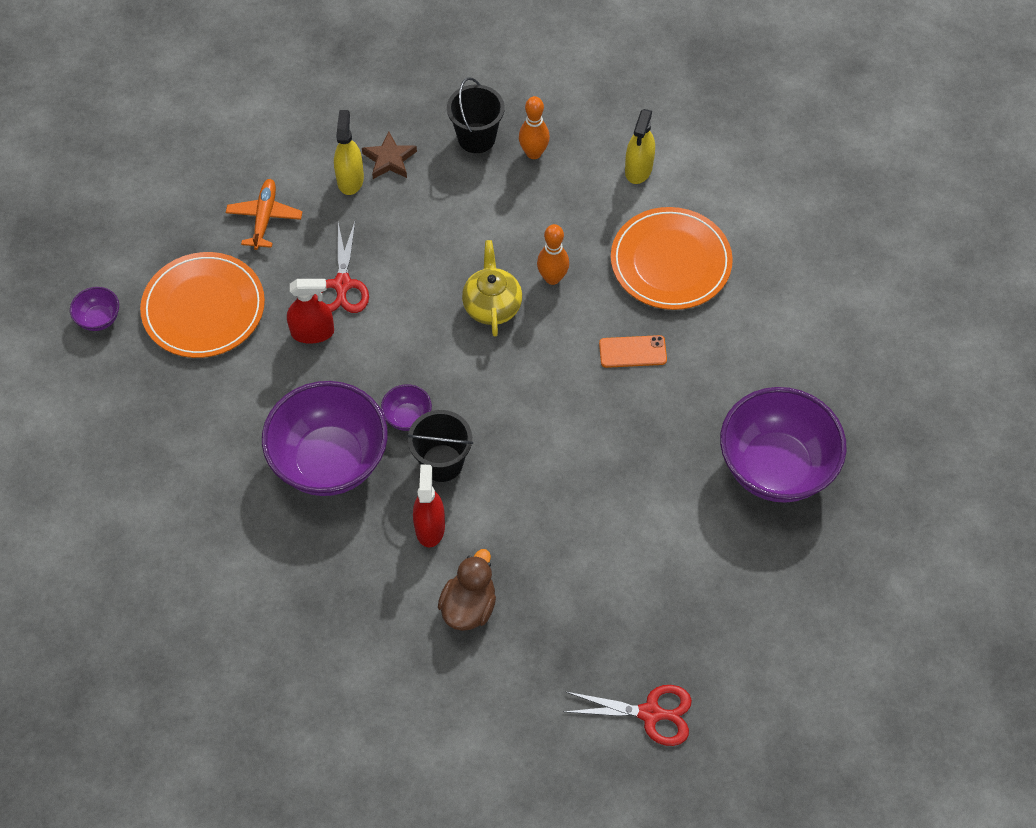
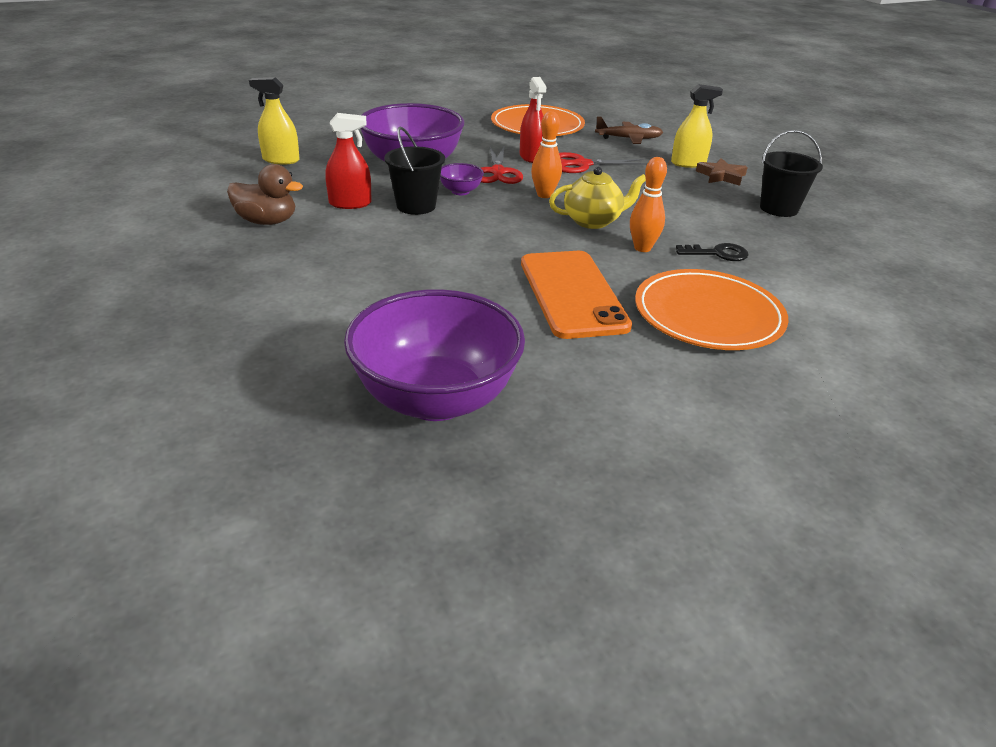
camera: 80 degrees right, 25 degrees down
purple bowl [70,287,119,331] -> none
orange plane [226,179,303,250] -> brown plane [595,116,663,144]
orange bowling pin [519,96,550,159] -> orange bowling pin moved to [531,111,562,198]
red scissors [563,685,692,746] -> red scissors moved to [481,145,523,184]
orange phone [599,335,667,368] -> orange phone [521,251,632,339], size x2.01
yellow spray bottle [625,109,655,184] -> yellow spray bottle moved to [249,77,300,165]
none -> black key [676,243,748,261]

